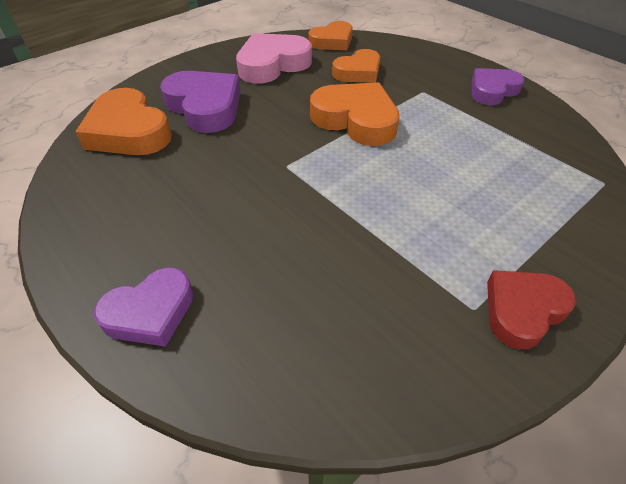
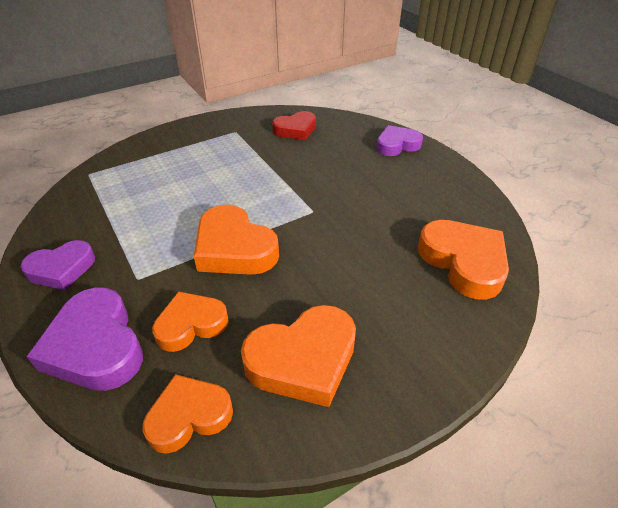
camera: 170 degrees left, 5 degrees down
purple heart [160,71,241,133] -> purple heart moved to [27,287,143,391]
pink heart [236,33,312,83] -> orange heart [241,305,356,407]
red heart [487,270,576,349] -> red heart moved to [272,111,316,140]

